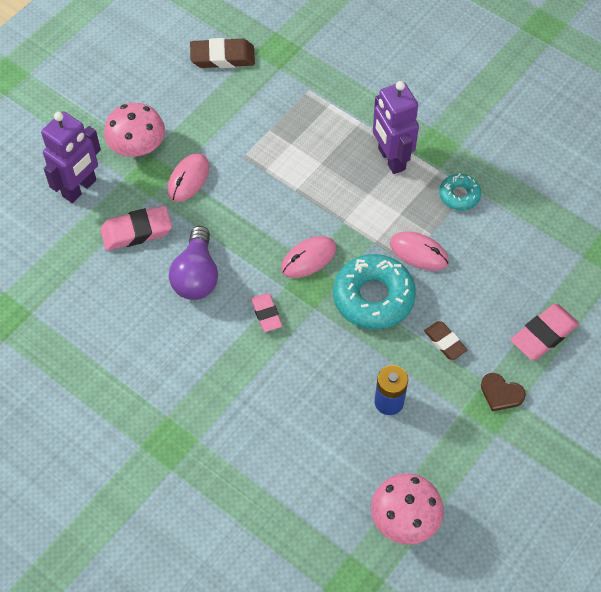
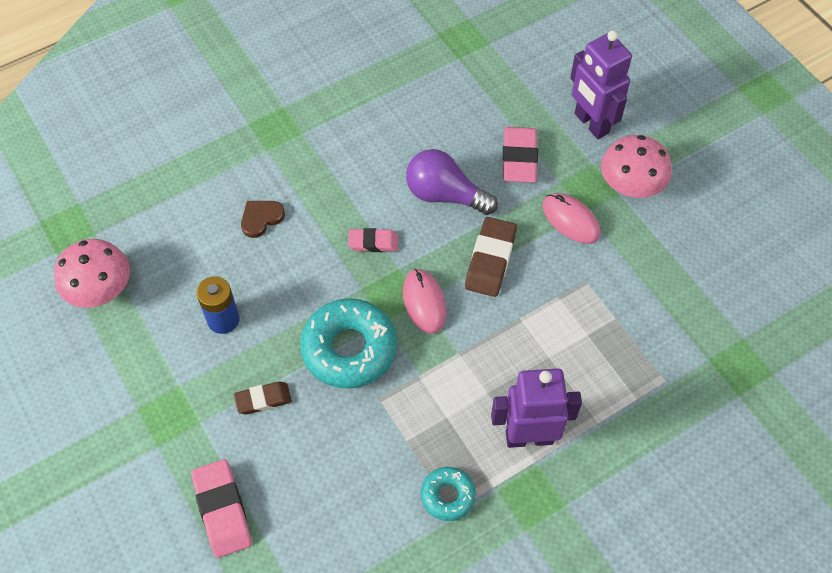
camera: 110 degrees right, 0 degrees up
brown eraser [190,38,255,68] -> brown eraser moved to [465,217,517,297]
pink mouse [390,231,449,271] -> none
brown heart [481,373,526,411] -> brown heart moved to [241,201,285,238]

